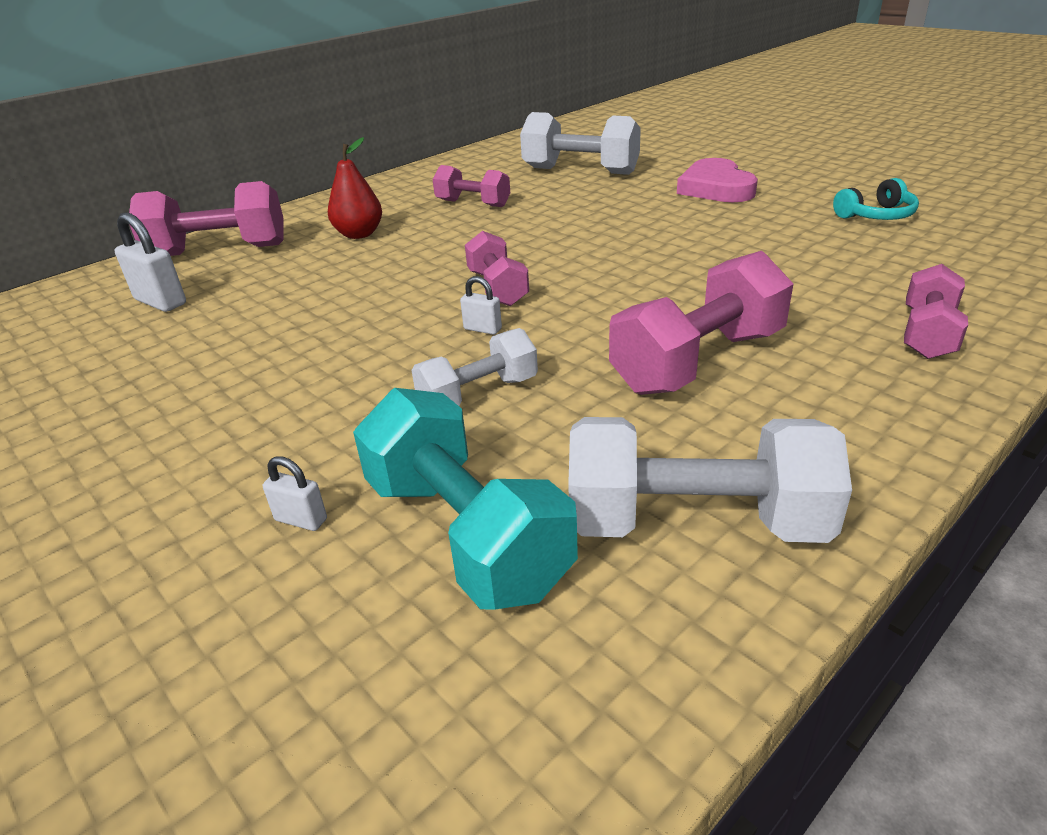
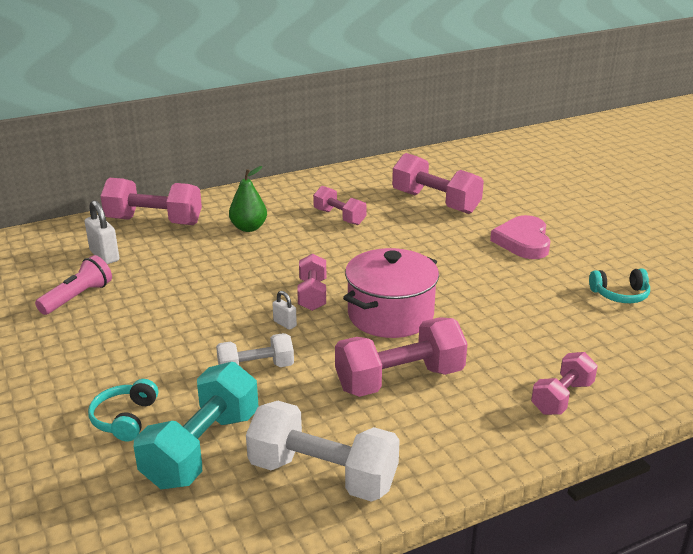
camera: 15 degrees right, 5 degrees down
white padlock [263,456,327,531] -> turquoise headphones [88,379,158,441]
red pear [328,137,382,239] -> green pear [229,166,267,232]
turquoise dumbbell [353,388,578,609] -> turquoise dumbbell turned 45 degrees clockwise [134,362,259,489]
white dumbbell [520,112,641,175] -> pink dumbbell [392,153,484,214]
none -> pink flashlight [35,255,112,315]
none -> pink pot [343,248,439,338]

